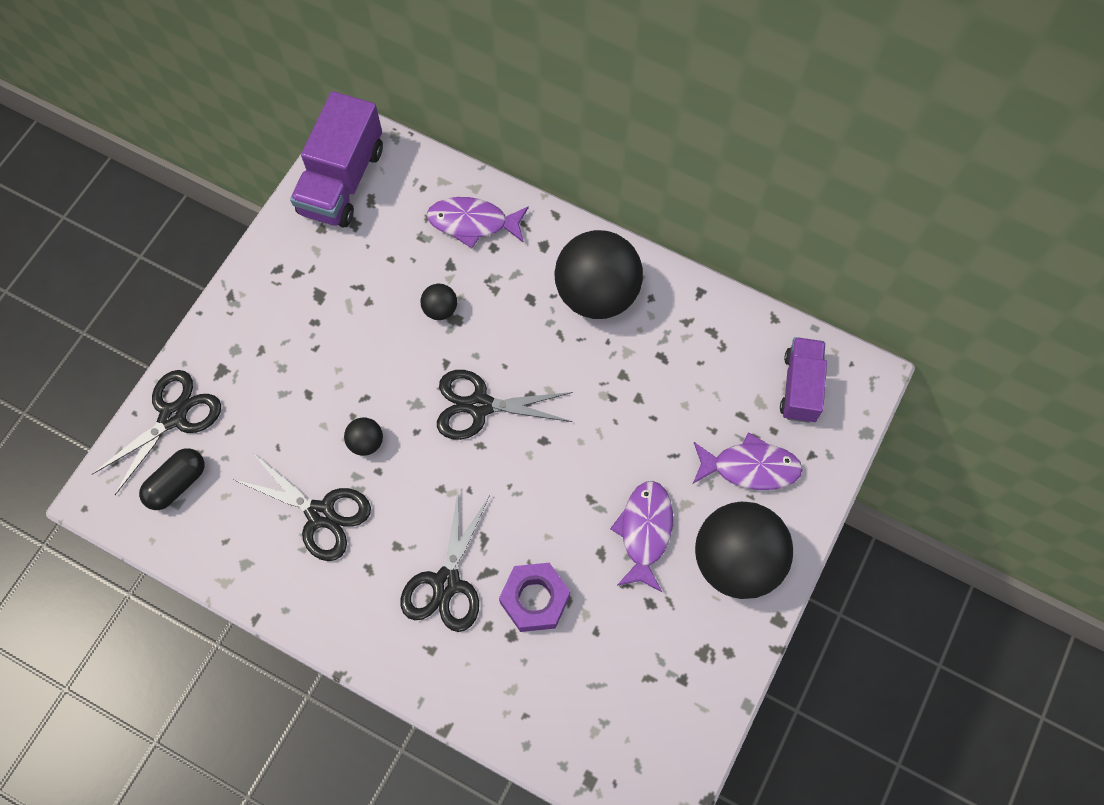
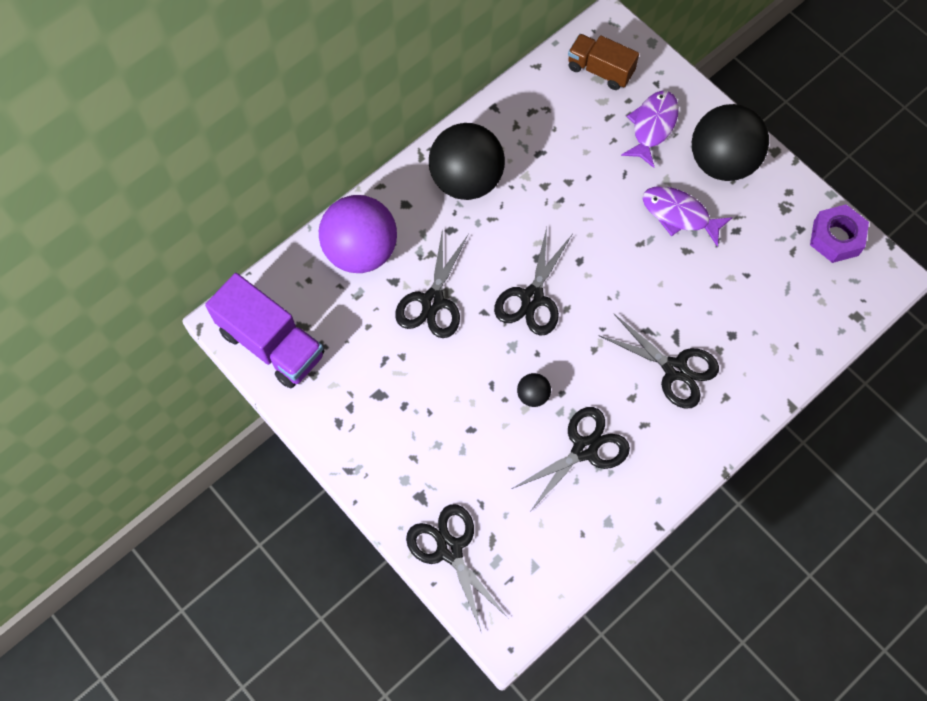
camera: 70 degrees left, 0 degrees up
black capsule [139,448,205,510] -> none
black ball [420,284,457,320] -> black scissors [395,228,469,338]
purple fish [427,197,529,248] -> purple ball [319,195,397,273]
purple nut [499,563,570,632] -> purple nut moved to [810,205,869,263]
purple truck [780,337,827,423] -> brown truck [568,34,639,90]

